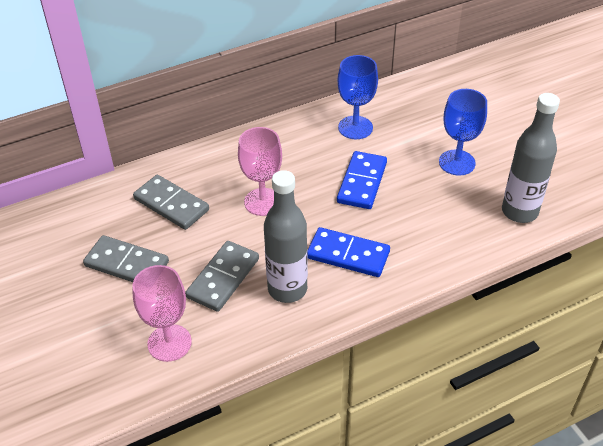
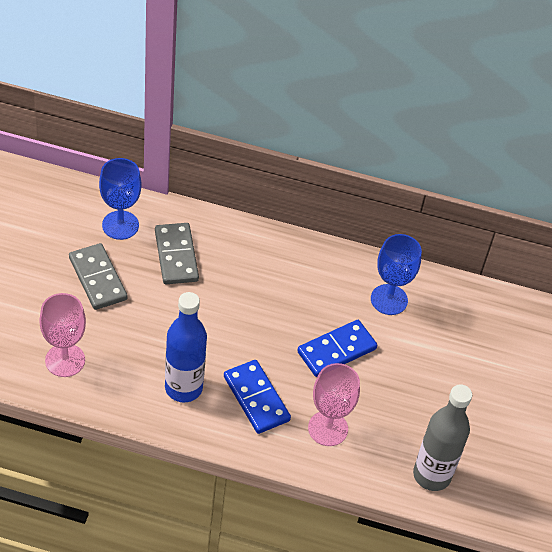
camera: 35 degrees right, 5 degrees up
grey domino [185,241,259,312] -> none
pink goblet [238,127,282,216] -> pink goblet moved to [308,363,360,446]
grey bottle [264,170,308,303] -> blue bottle [165,292,207,403]
blue goblet [439,89,487,176] -> blue goblet moved to [99,158,141,240]

